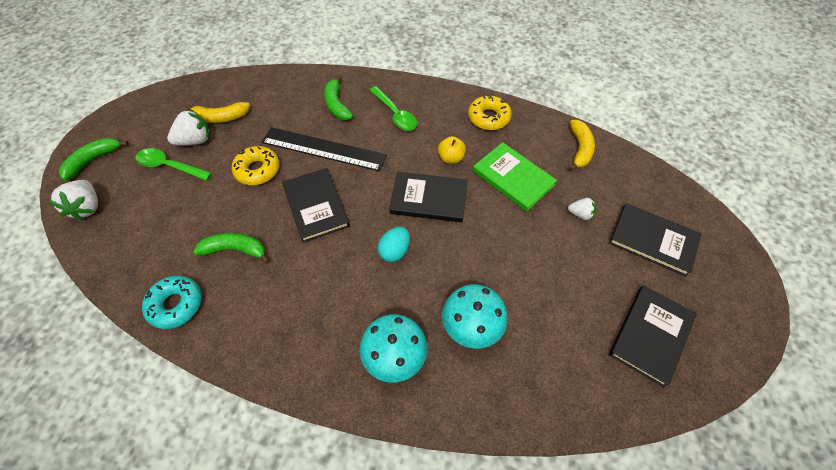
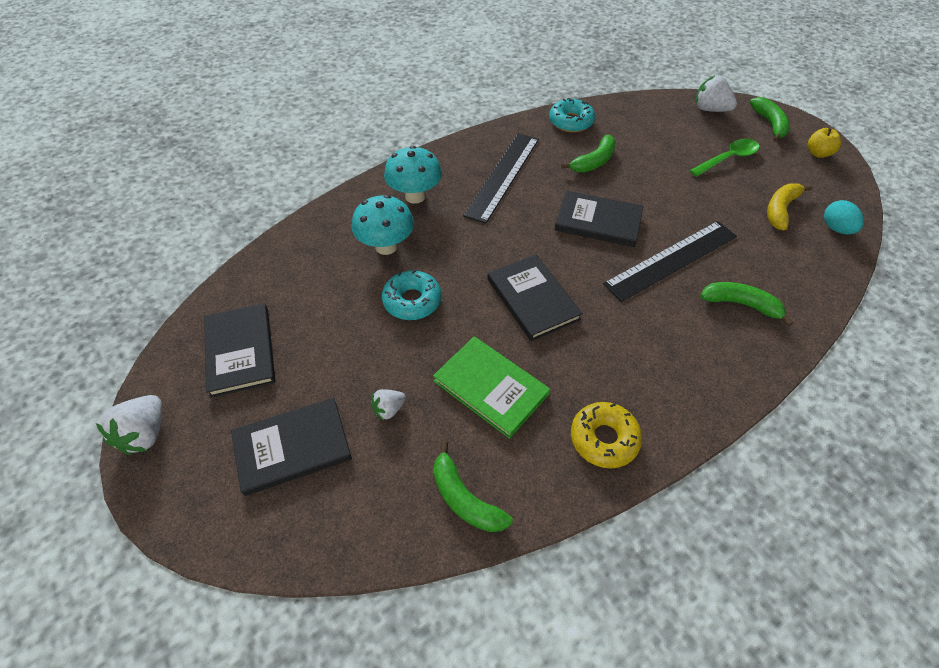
camera: 130 degrees right, 5 degrees down
white strawberry [167,109,210,145] -> white strawberry moved to [96,395,162,455]
yellow donut [232,146,280,185] -> none
green spoon [370,86,417,131] -> none
turquoise egg [378,227,410,262] -> turquoise egg moved to [824,200,864,234]
black book [389,172,467,222] -> black book turned 75 degrees counterclockwise [488,254,583,341]
yellow apple [438,136,466,164] -> yellow apple moved to [808,127,841,158]
green book [473,142,557,212] -> green book turned 45 degrees clockwise [433,336,550,439]
yellow banana [569,120,595,171] -> green banana [433,442,512,532]
none -> turquoise donut [382,270,441,320]
none -> black ruler [463,133,539,224]

